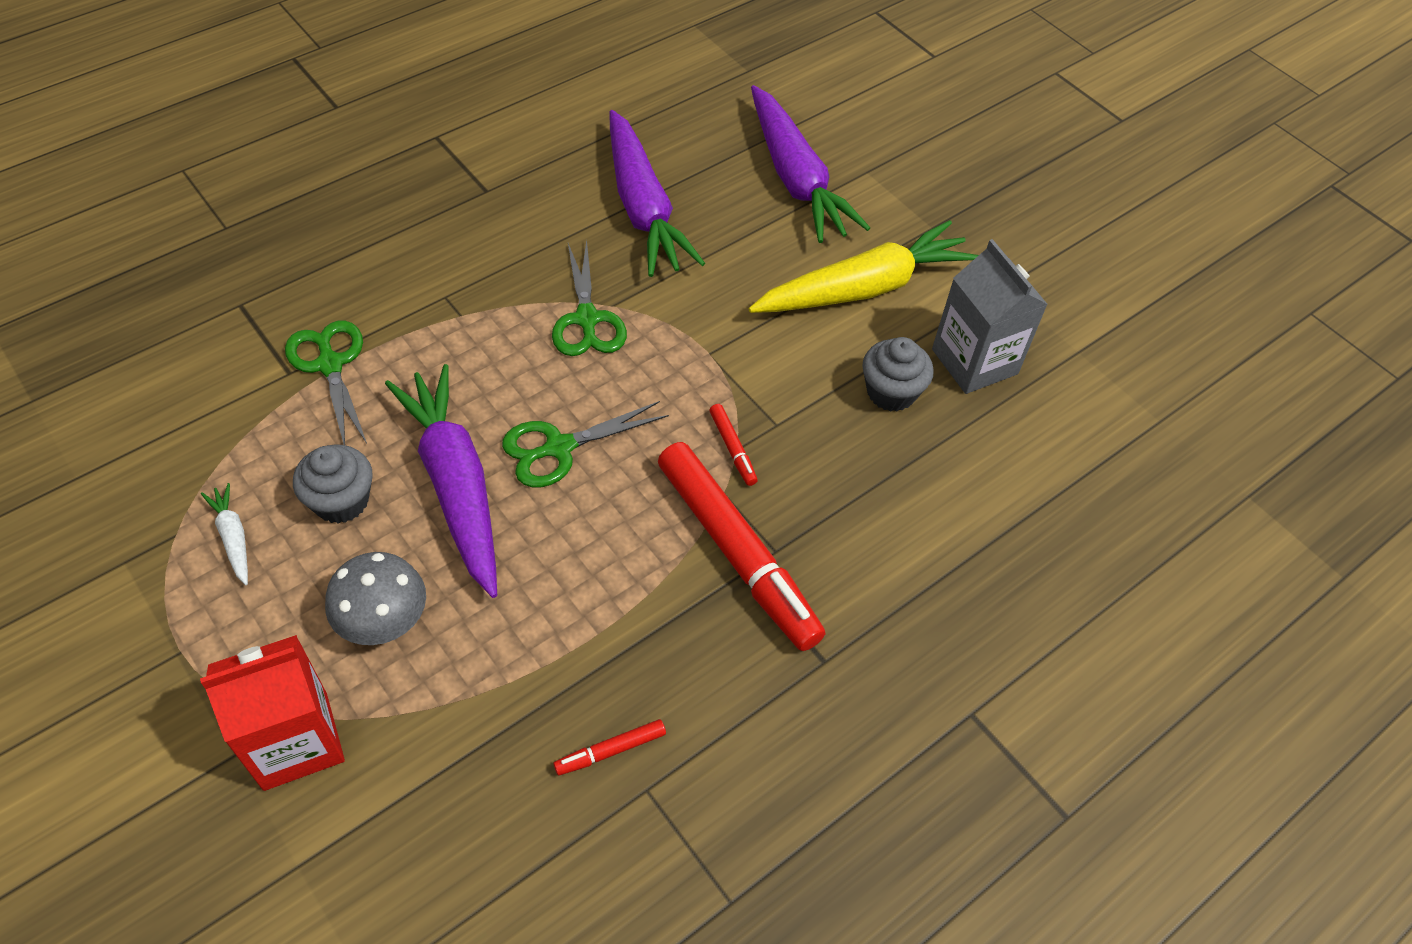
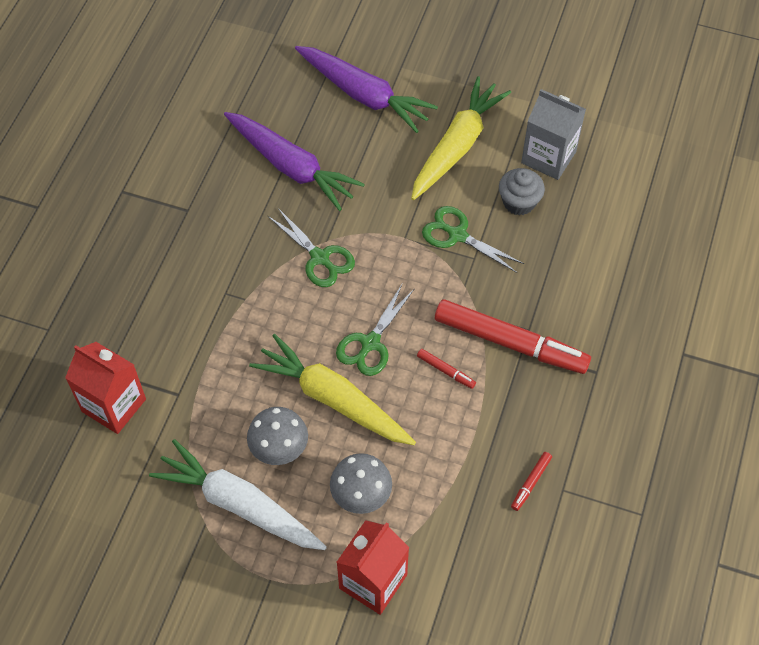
camera: 30 degrees left, 5 degrees up
white carrot [201,483,248,585] -> white carrot [149,439,327,550], size x2.36
green scissors [285,320,367,445] -> green scissors moved to [422,206,524,273]
grey cupcake [293,444,373,524] -> grey mushroom [247,407,308,465]
purple carrot [385,364,497,598] -> yellow carrot [249,334,416,445]
red marker [709,404,758,486] -> red marker moved to [417,349,476,389]
none -> red carton [65,342,146,434]

